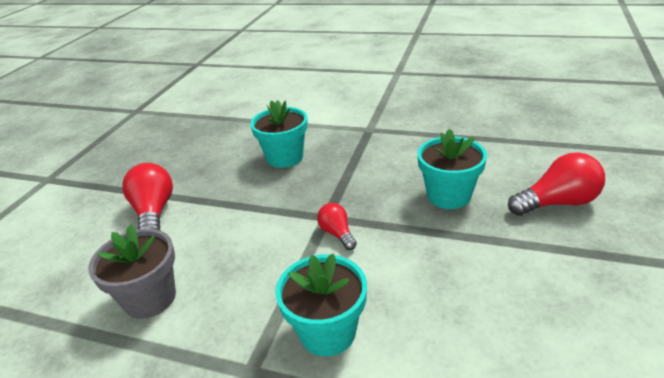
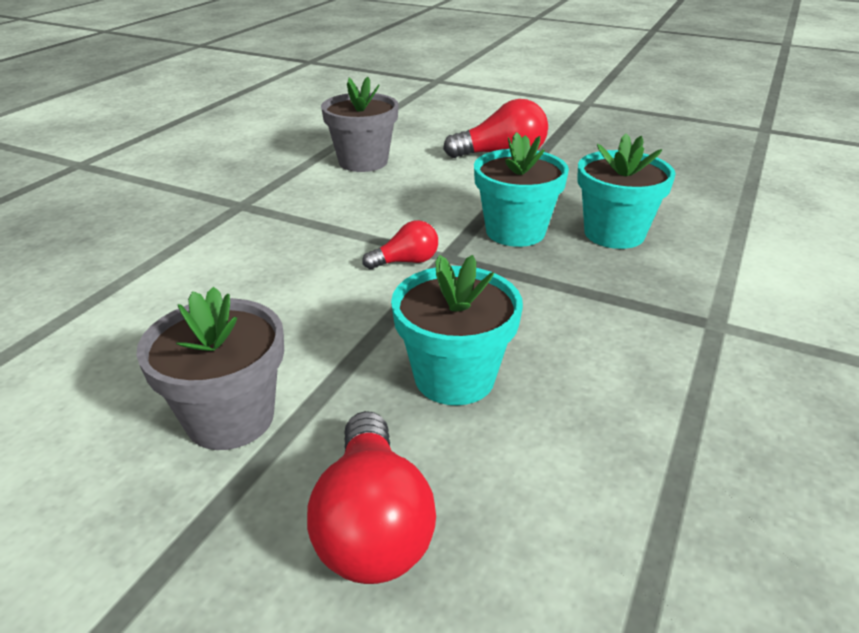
camera: 95 degrees right, 0 degrees up
turquoise flower pot [275,254,367,356] -> turquoise flower pot moved to [474,132,569,247]
none -> grey flower pot [136,286,284,450]

